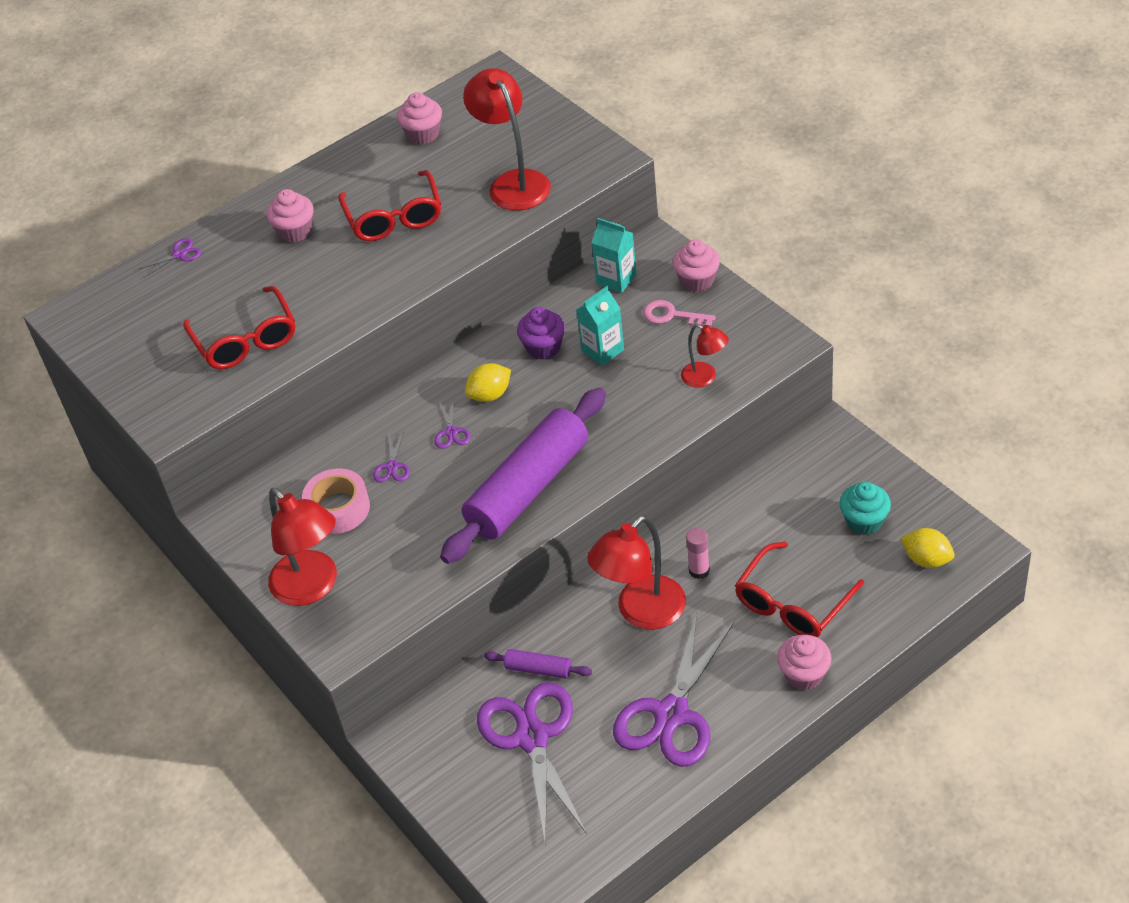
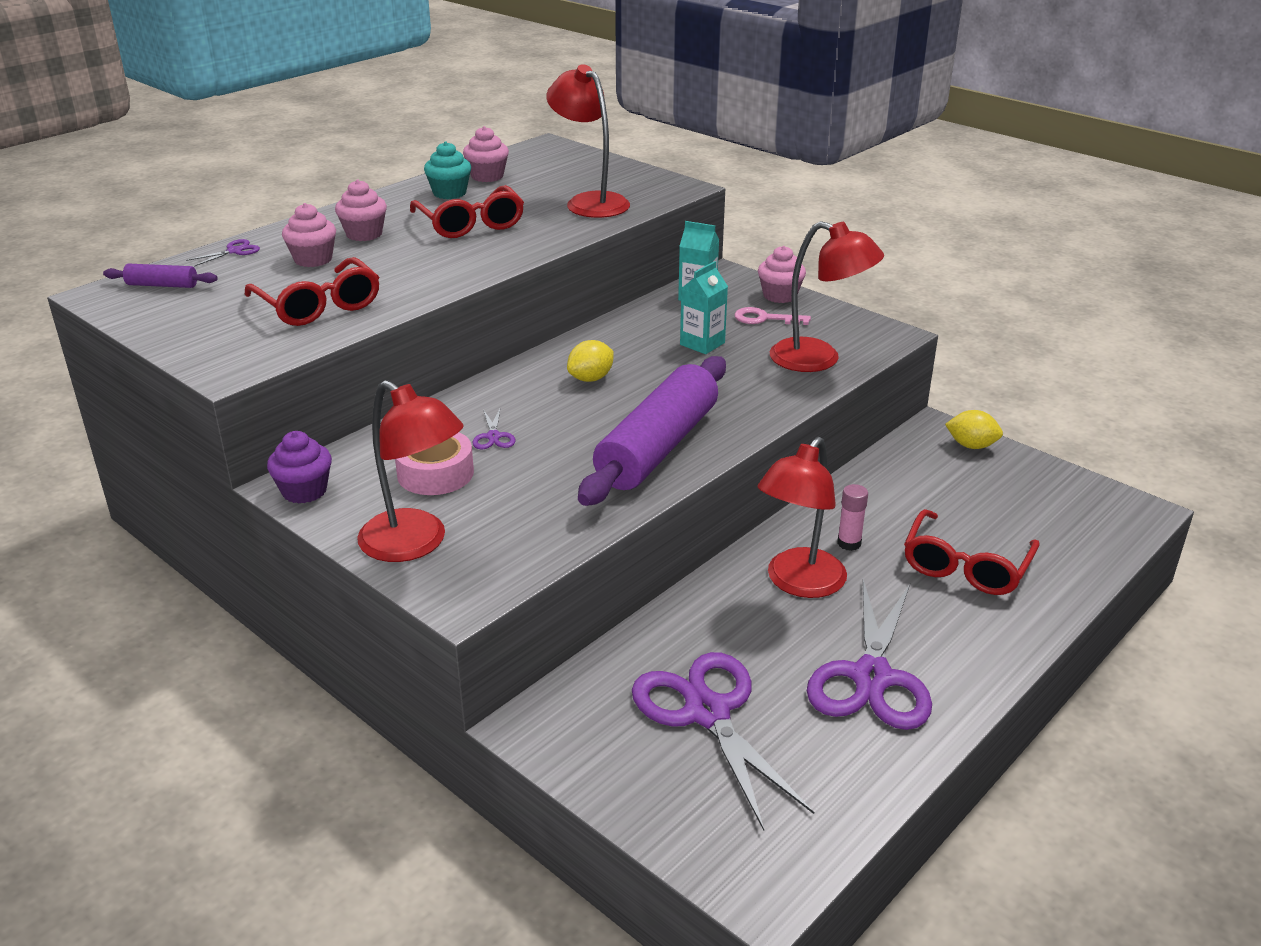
camera: 15 degrees left, 15 degrees down
purple scissors [434,398,471,449] -> none
purple rolling pin [484,649,592,679] -> purple rolling pin moved to [103,264,218,288]
purple cupcake [517,307,565,360] -> purple cupcake moved to [267,431,332,504]
red lamp [681,324,729,388] -> red lamp [770,221,884,372], size x1.85
pink cupcake [777,634,832,690] -> pink cupcake moved to [282,203,336,267]
turquoise cupcake [840,482,891,535] -> turquoise cupcake moved to [424,142,471,199]
yellow lemon [901,528,955,568] -> yellow lemon moved to [945,410,1003,449]

